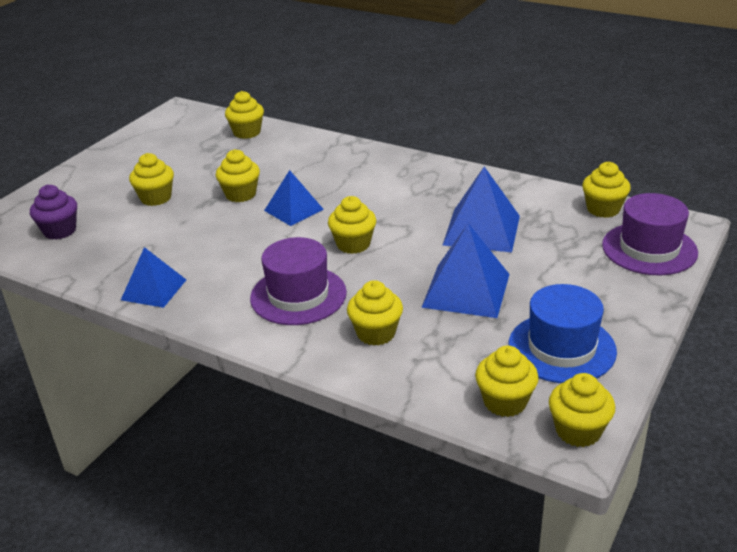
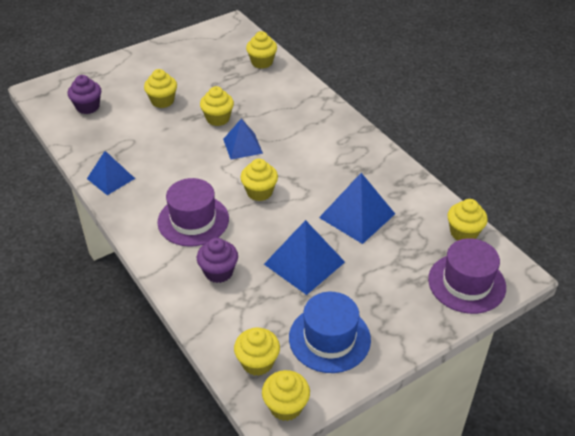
camera: 25 degrees right, 10 degrees up
yellow cupcake [347,280,403,346] -> purple cupcake [197,238,238,283]

